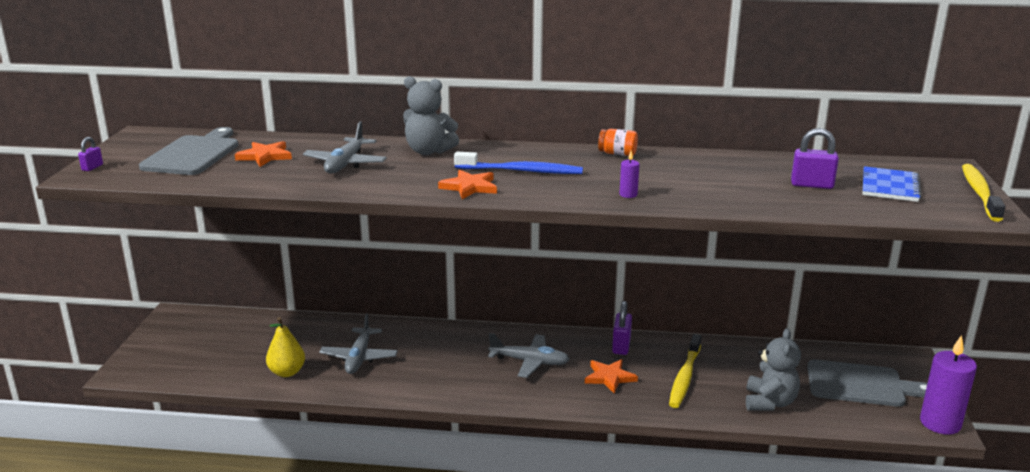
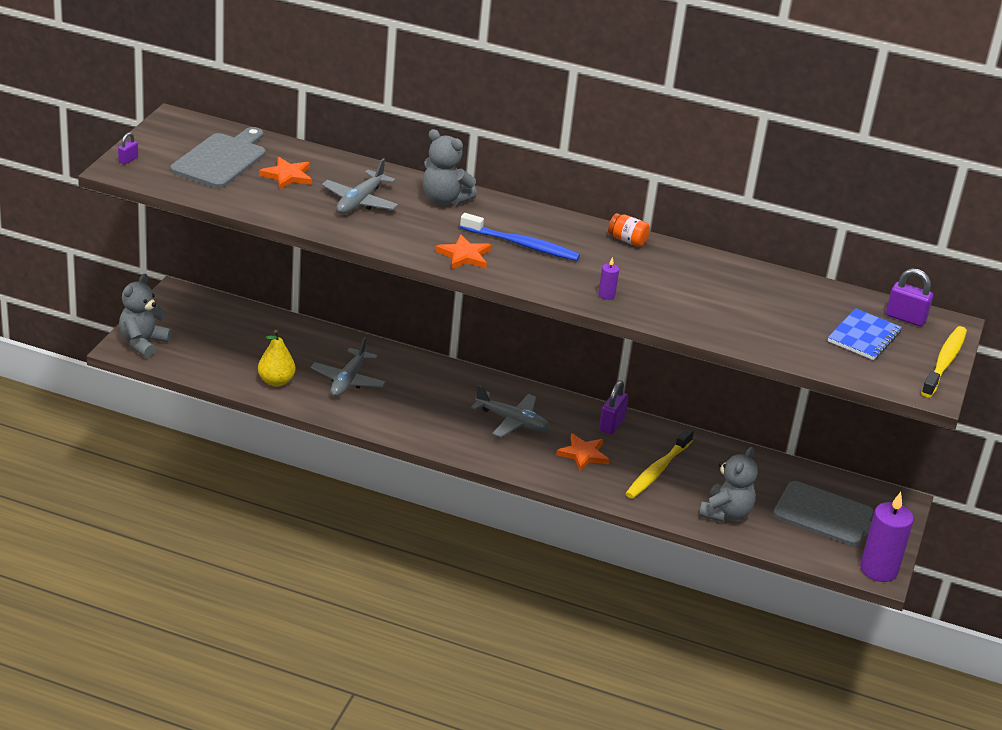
camera: 10 degrees right, 10 degrees up
purple padlock [791,128,839,189] -> purple padlock moved to [886,268,933,326]
none -> grey teddy bear [119,274,172,358]

